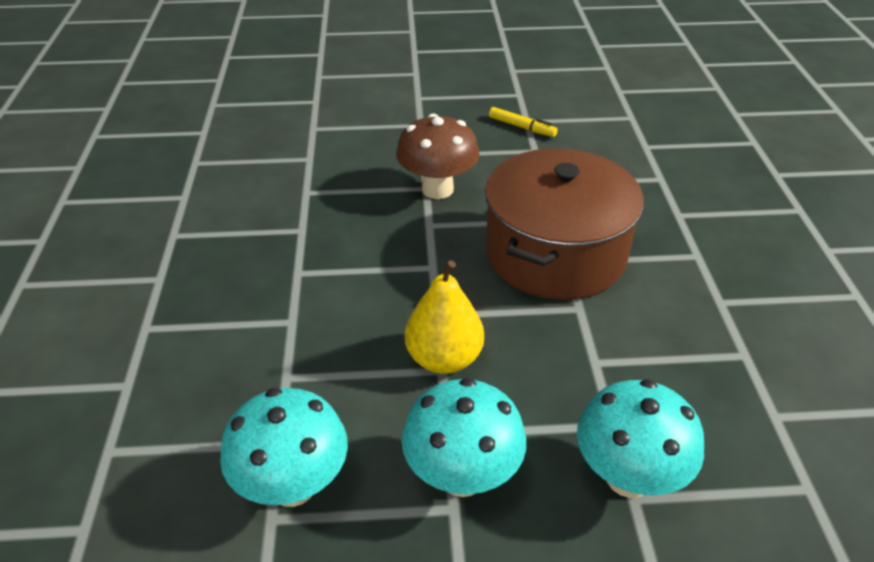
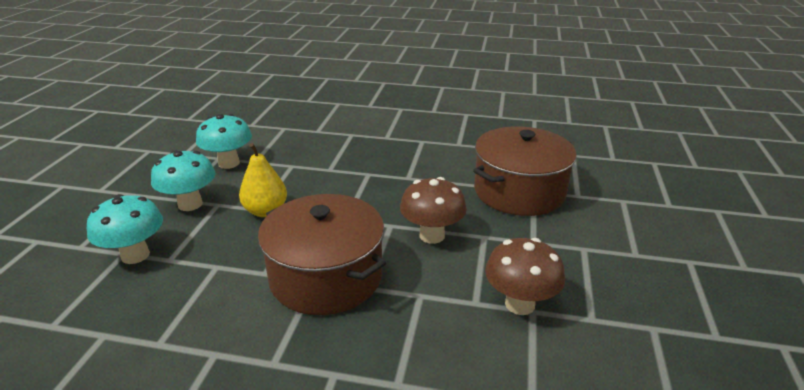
camera: 105 degrees right, 10 degrees down
yellow marker [489,107,558,137] -> brown mushroom [485,238,565,315]
none -> brown pot [473,126,577,216]

